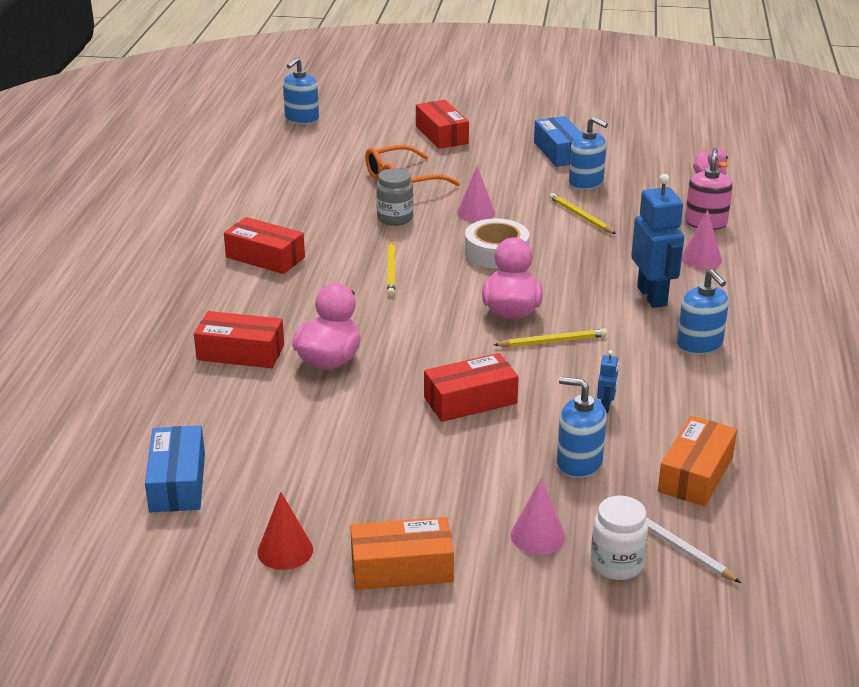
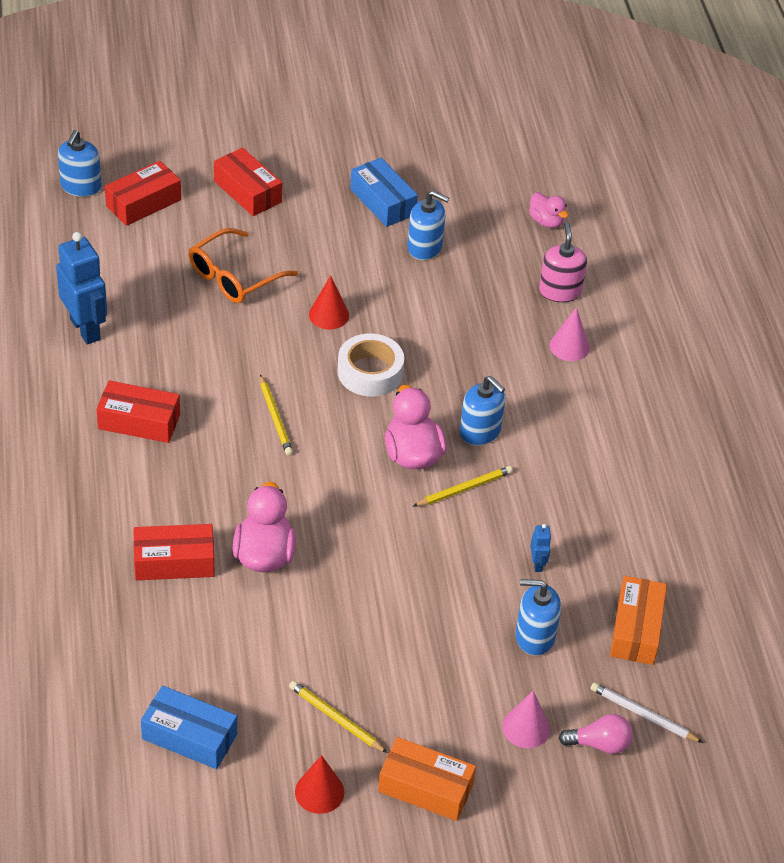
camera: 20 degrees left, 15 degrees up
blue box [145,425,205,512] -> blue box turned 45 degrees counterclockwise [141,686,237,769]
orange box [350,517,454,590] -> orange box turned 45 degrees clockwise [378,737,476,821]
grey jar [376,168,413,226] -> none
red box [424,353,519,422] -> red box moved to [105,161,181,226]
pink cone [457,166,495,222] -> red cone [309,275,349,329]
yellow pencil [549,193,616,234] -> yellow pencil moved to [289,681,388,753]
white jar [591,496,648,580] -> pink light bulb [559,714,633,754]
blue robot [631,174,684,308] -> blue robot moved to [56,232,107,344]
blue soap dispenser [677,269,729,354] -> blue soap dispenser moved to [460,376,505,445]

